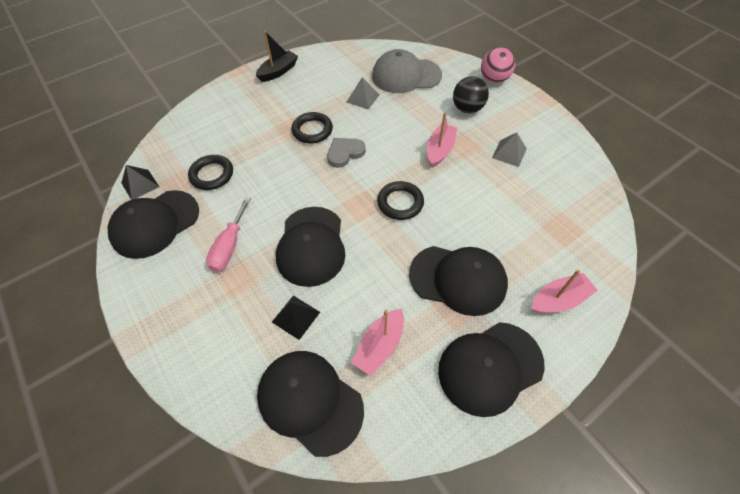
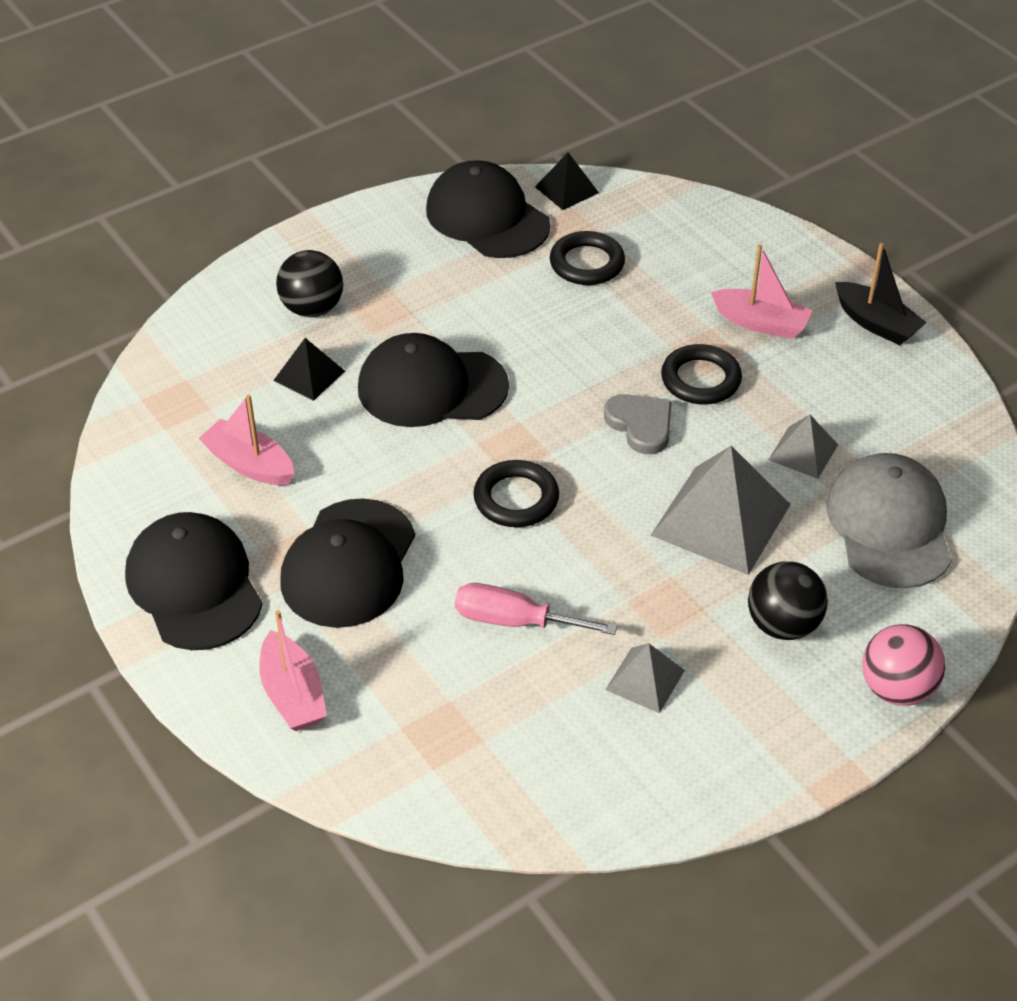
camera: 90 degrees right, 10 degrees down
pink screwdriver [206,197,251,272] -> pink screwdriver moved to [455,583,617,635]
black cap [257,351,364,457] -> none
pink boat [427,112,457,168] -> pink boat moved to [711,245,812,339]
none -> black ball [276,250,343,317]
none -> grey pyramid [650,446,791,575]

